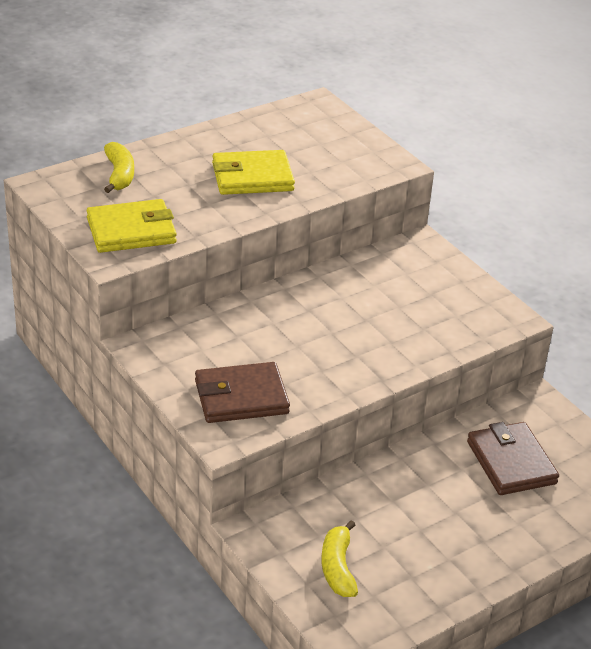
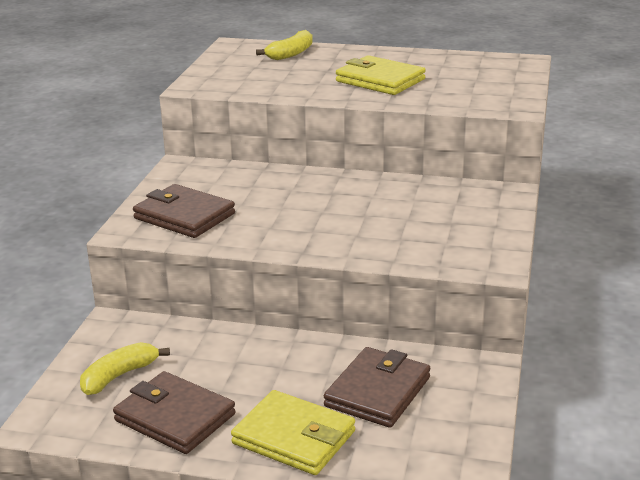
camera: 50 degrees right, 10 degrees down
yellow wallet [87,199,177,253] -> yellow wallet moved to [231,390,355,475]
none -> brown wallet [113,371,236,454]

